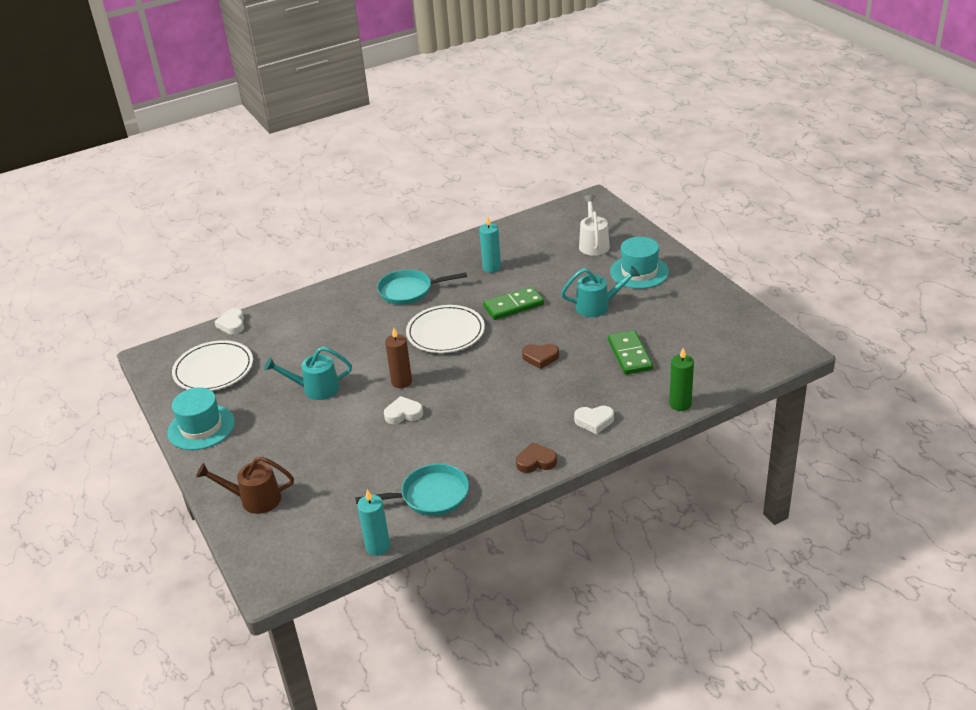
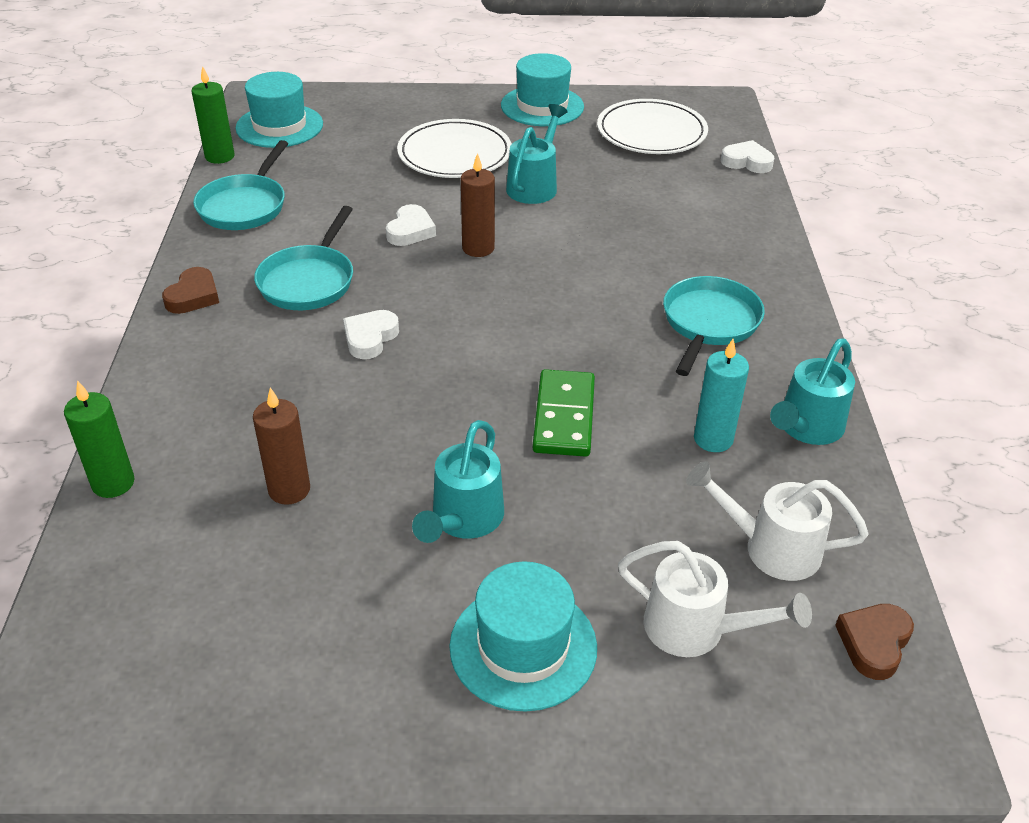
camera: 115 degrees right, 5 degrees up
brown watering can [196,456,294,514] -> none
turquoise candle [357,489,390,556] -> green candle [192,66,234,164]
white plate [406,305,485,353] -> white plate moved to [397,119,512,178]
brown heart [522,344,559,369] -> brown heart moved to [835,604,914,680]
white heart [574,406,614,434] -> white heart moved to [343,310,399,359]
green domino [608,330,653,375] -> brown candle [253,387,310,505]
none -> turquoise hat [236,72,323,148]
none -> turquoise pan [254,206,353,310]
none -> white watering can [686,461,868,581]
none -> turquoise watering can [770,338,855,445]

